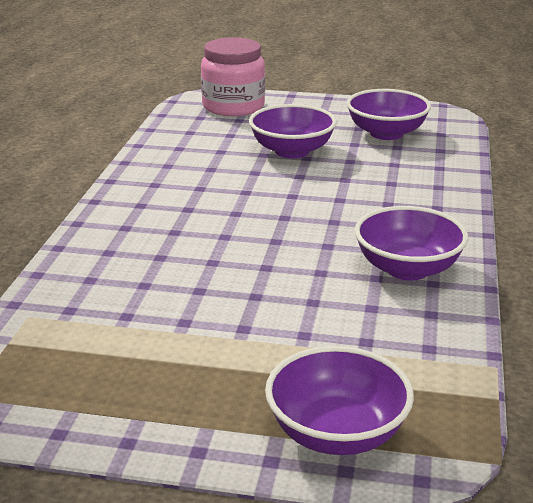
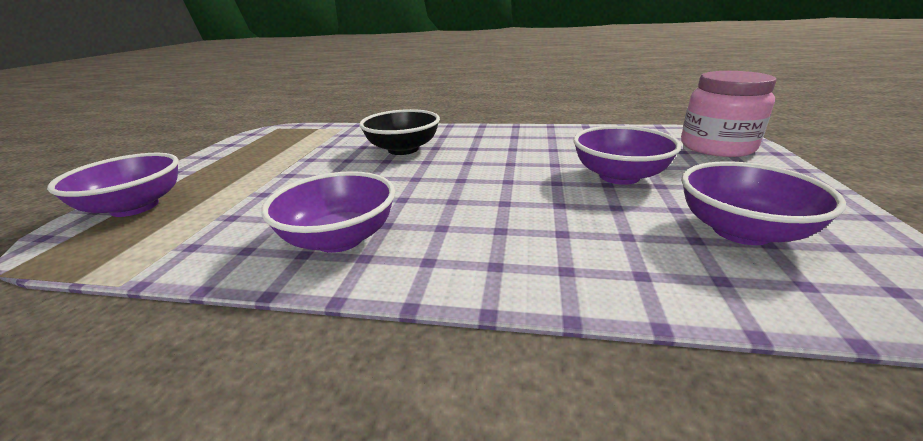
camera: 90 degrees right, 0 degrees up
none -> black bowl [359,109,440,155]

